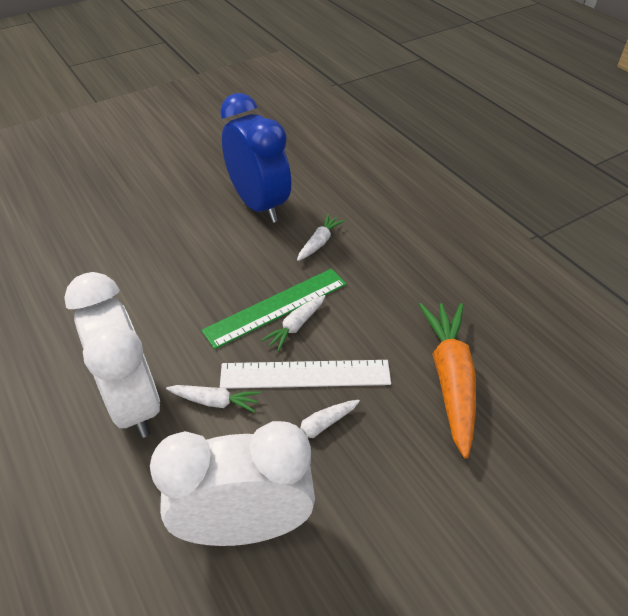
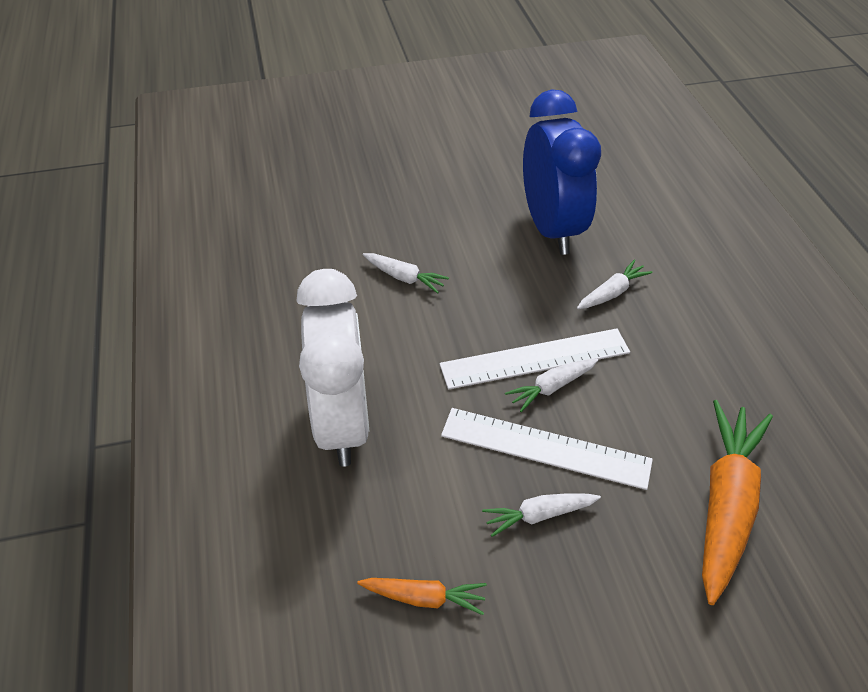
camera: 20 degrees right, 0 degrees up
white clock [150,421,315,546] -> orange carrot [357,578,487,615]
white carrot [166,385,261,413] -> white carrot moved to [363,253,449,294]
green ruler [201,269,346,349] -> white ruler [440,328,630,389]

